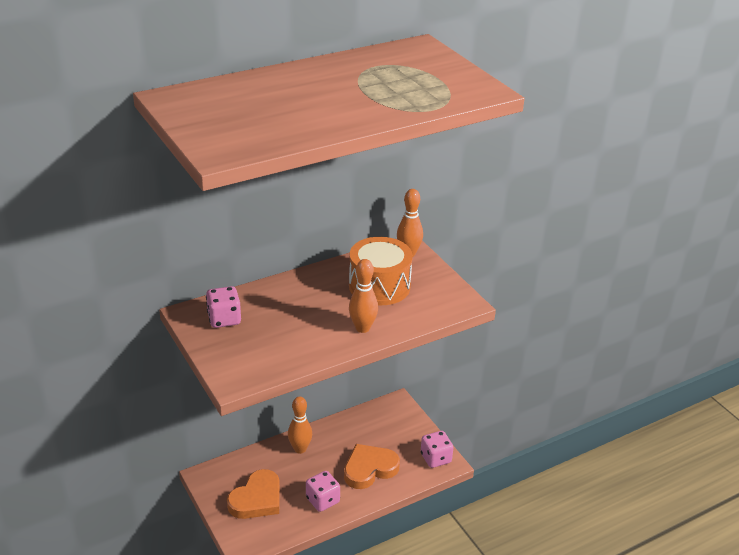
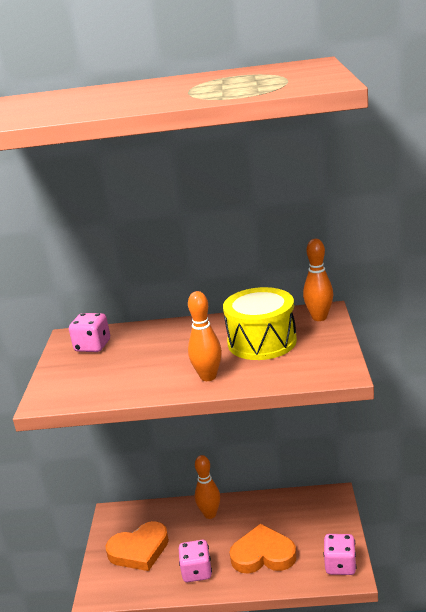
camera: 35 degrees right, 10 degrees down
orange drum [349,237,413,305] -> yellow drum [223,287,297,360]

